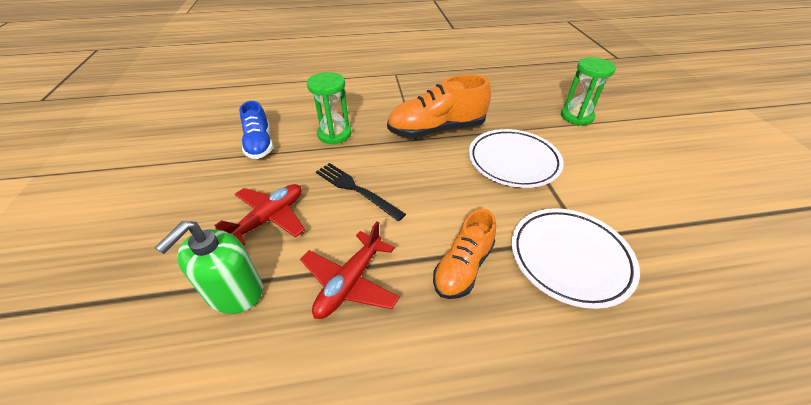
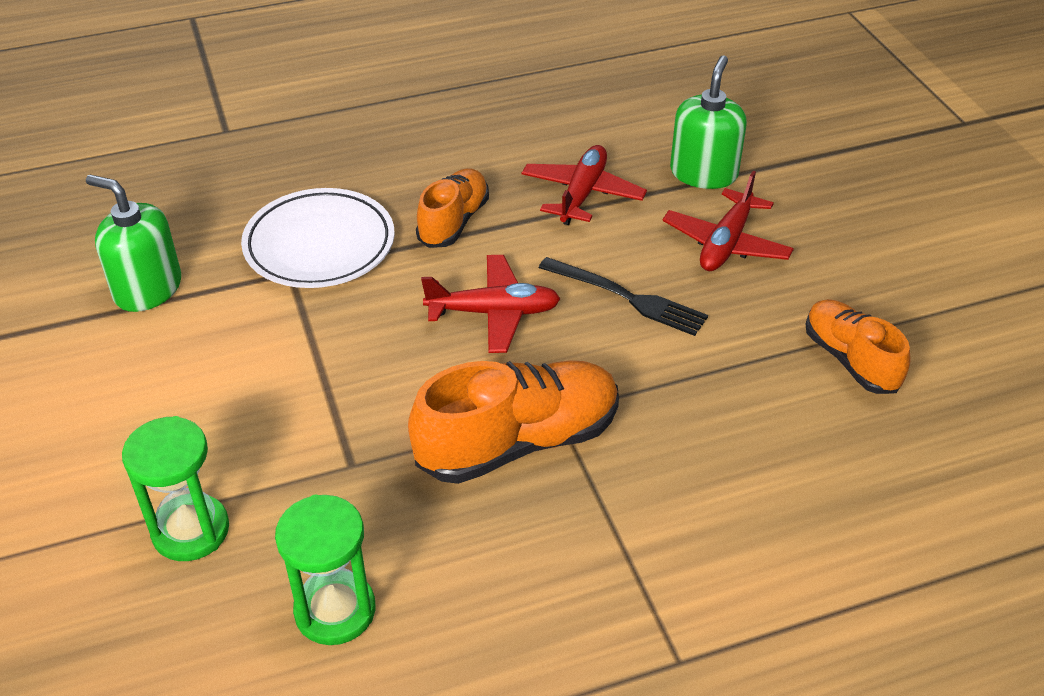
camera: 170 degrees right, 0 degrees up
blue shoe [239,101,273,159] -> orange shoe [806,299,910,394]
green hourglass [307,72,351,144] -> green hourglass moved to [275,495,375,645]
white plate [469,129,564,188] -> none
none -> green soap dispenser [86,175,181,312]
none -> red plane [421,255,560,353]

